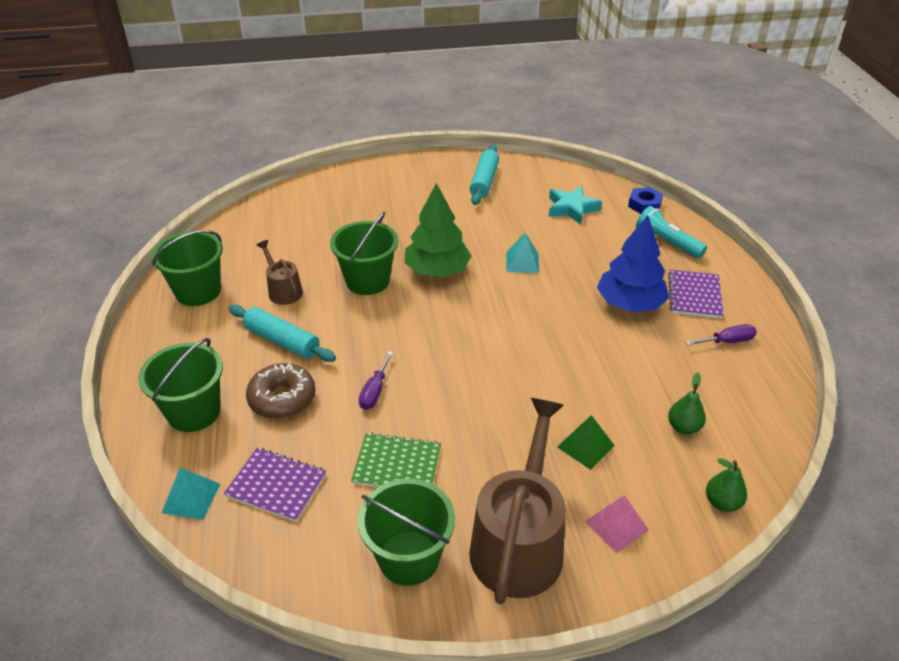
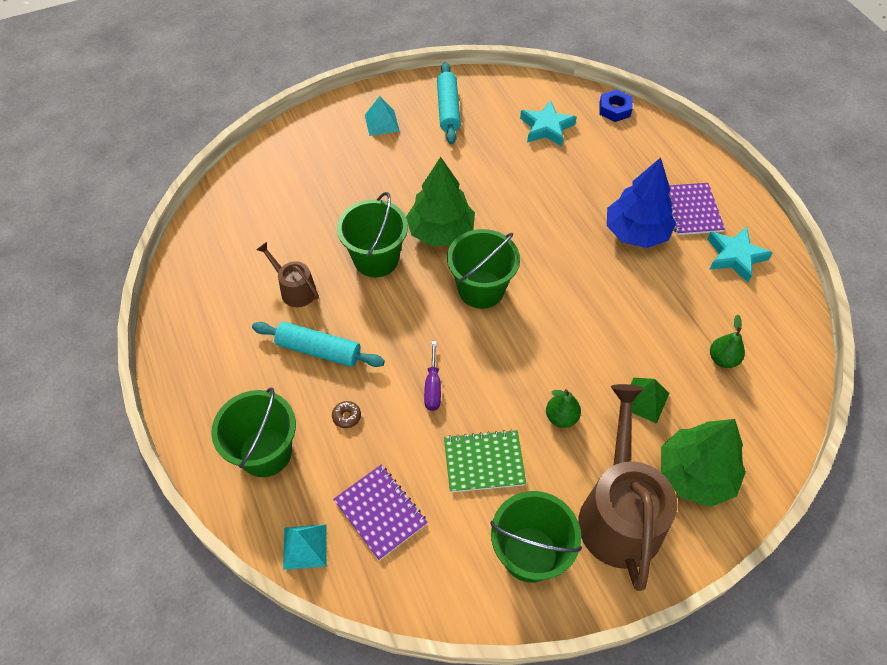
camera: 15 degrees left, 15 degrees up
green bucket [151,230,223,306] -> green bucket moved to [447,229,520,309]
purple notebook [224,448,326,522] -> purple notebook turned 45 degrees clockwise [333,465,428,560]
brown donut [246,363,315,419] -> brown donut [332,401,361,428], size x0.43
turquoise pyramid [506,233,539,273] -> turquoise pyramid moved to [365,96,399,136]
pink pyramid [585,495,649,554] -> green tree [661,419,746,507]
turquoise flashlight [636,206,707,258] -> none
purple screwdriver [686,324,757,346] -> turquoise star [707,226,773,283]
green pear [706,458,747,512] -> green pear moved to [546,389,581,428]

